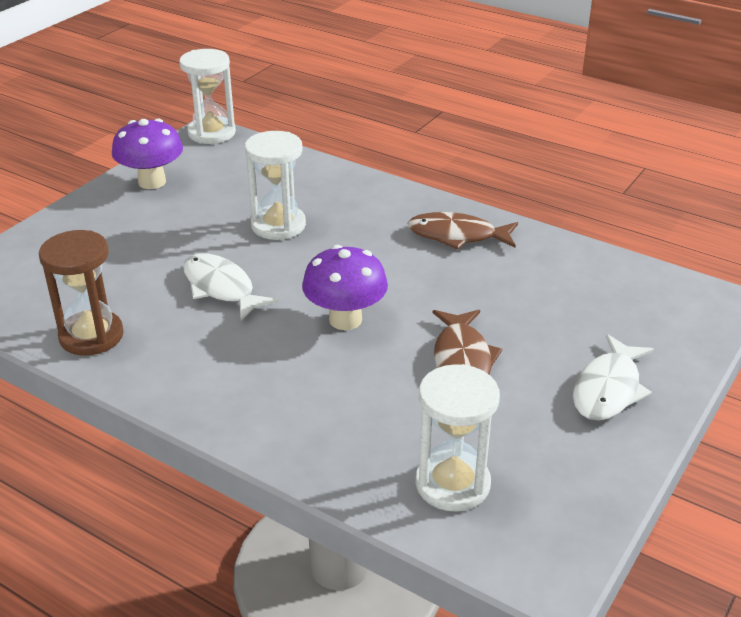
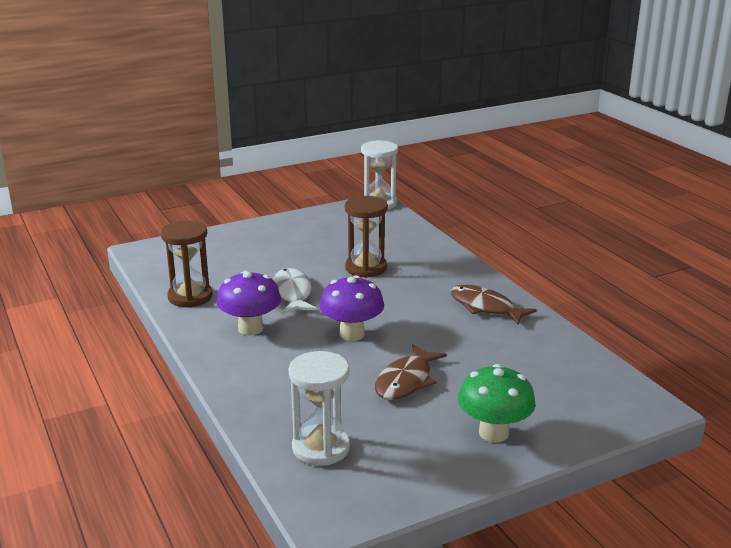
camera: 30 degrees right, 10 degrees down
purple mushroom [112,119,183,189] -> purple mushroom moved to [217,271,281,335]
white hourglass [245,131,306,240] -> brown hourglass [345,196,388,278]
white fish [573,334,654,421] -> green mushroom [458,364,535,442]

